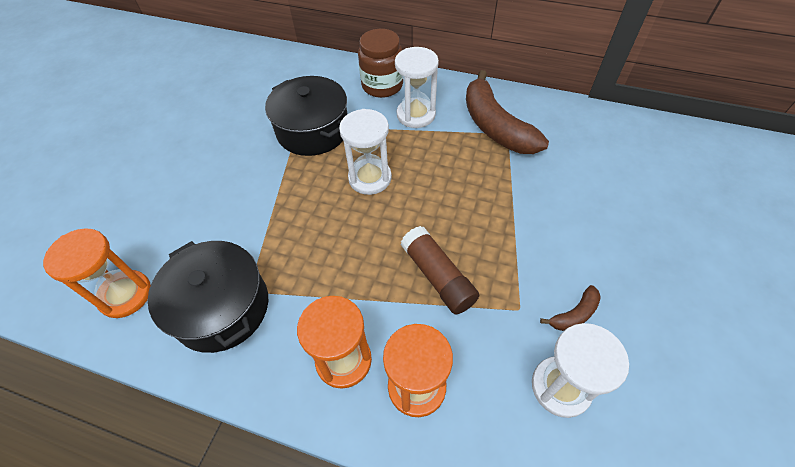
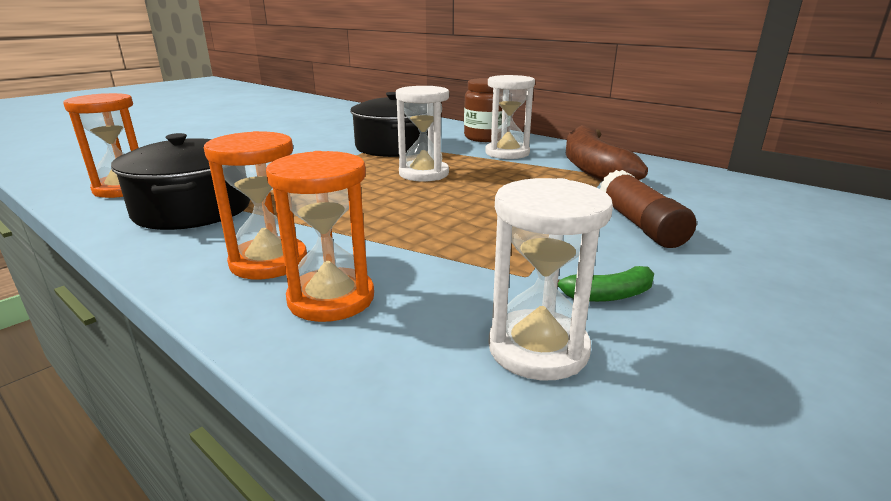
camera: 20 degrees right, 30 degrees down
brown glue stick [401,226,479,315] -> brown glue stick moved to [600,170,696,248]
brown banana [540,285,601,331] -> green banana [557,266,654,302]

